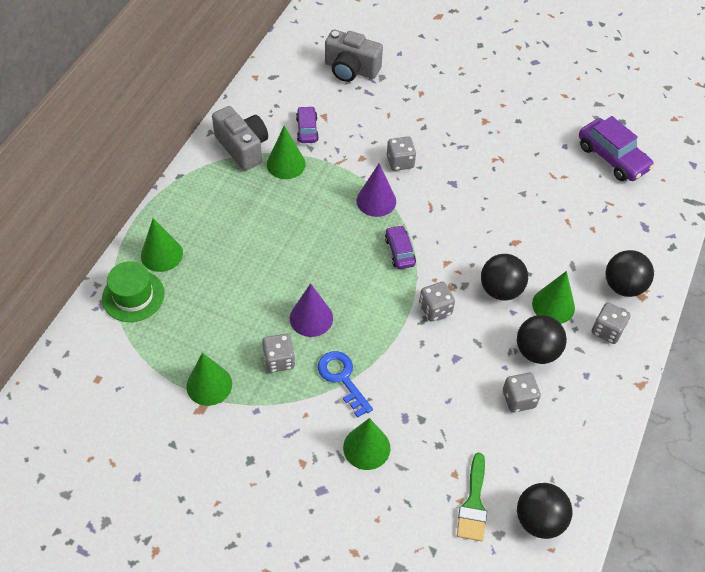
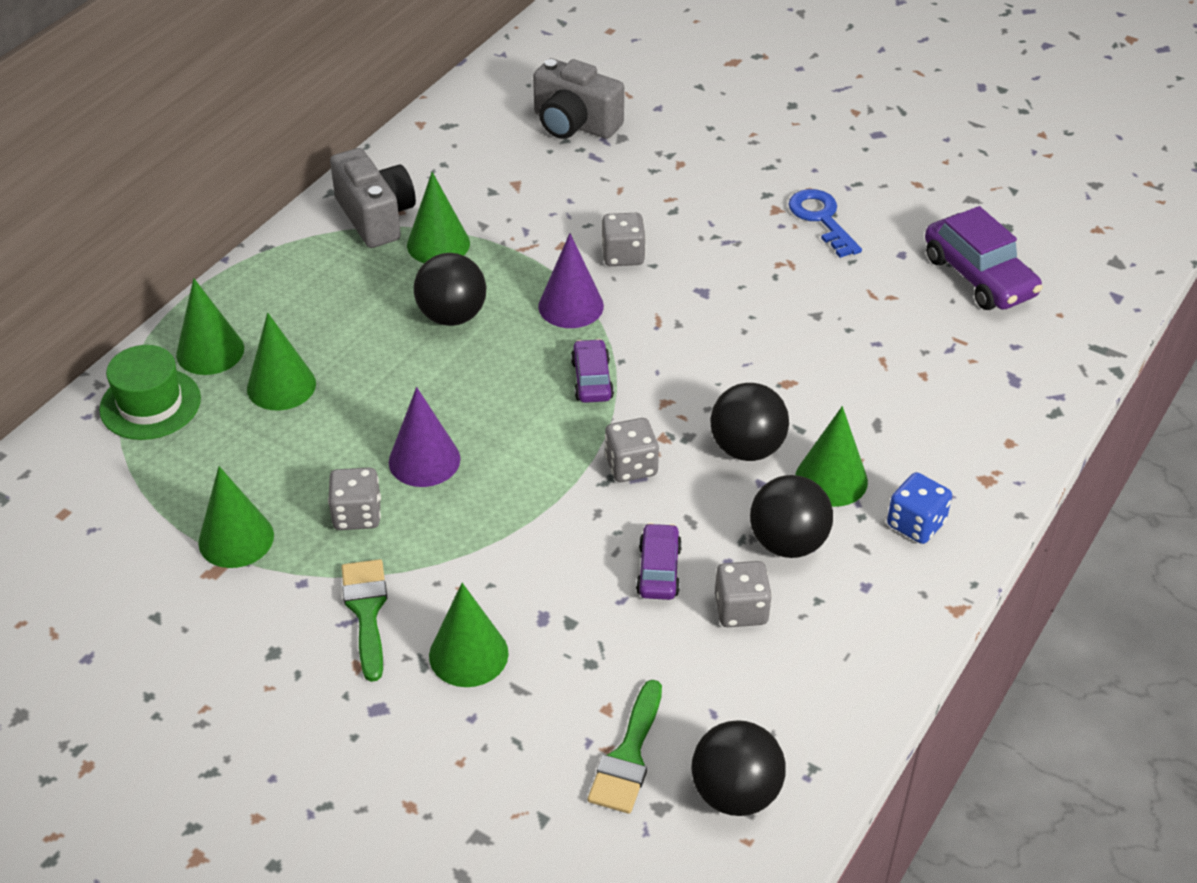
camera: 10 degrees right, 10 degrees down
purple car [296,106,319,143] -> purple car moved to [636,523,682,600]
blue key [318,351,373,418] -> blue key moved to [789,189,862,258]
grey dice [592,303,631,344] -> blue dice [887,472,952,544]
black ball [605,250,654,297] -> black ball moved to [414,253,486,326]
none -> green cone [247,313,316,410]
none -> green brush [342,559,387,682]

